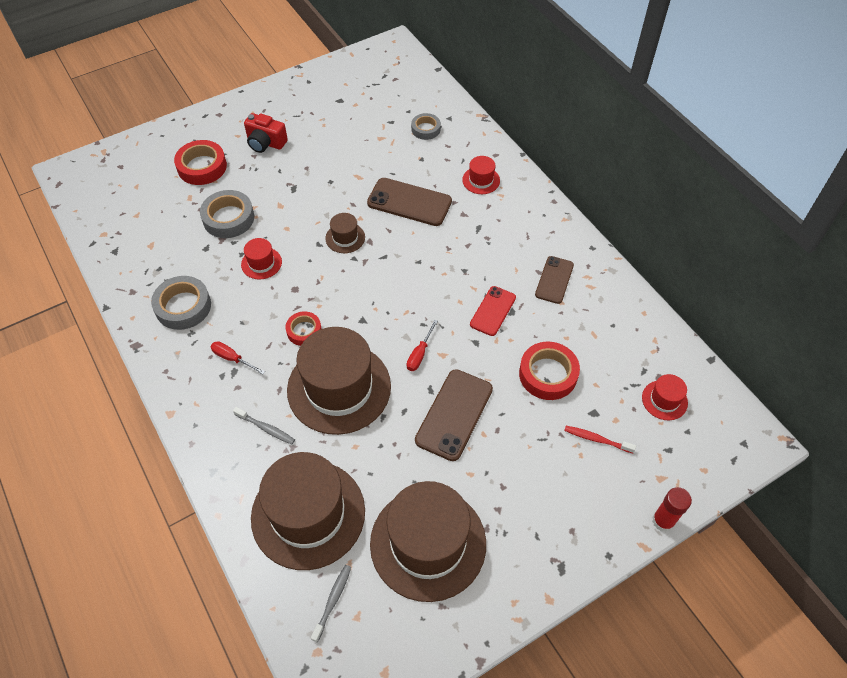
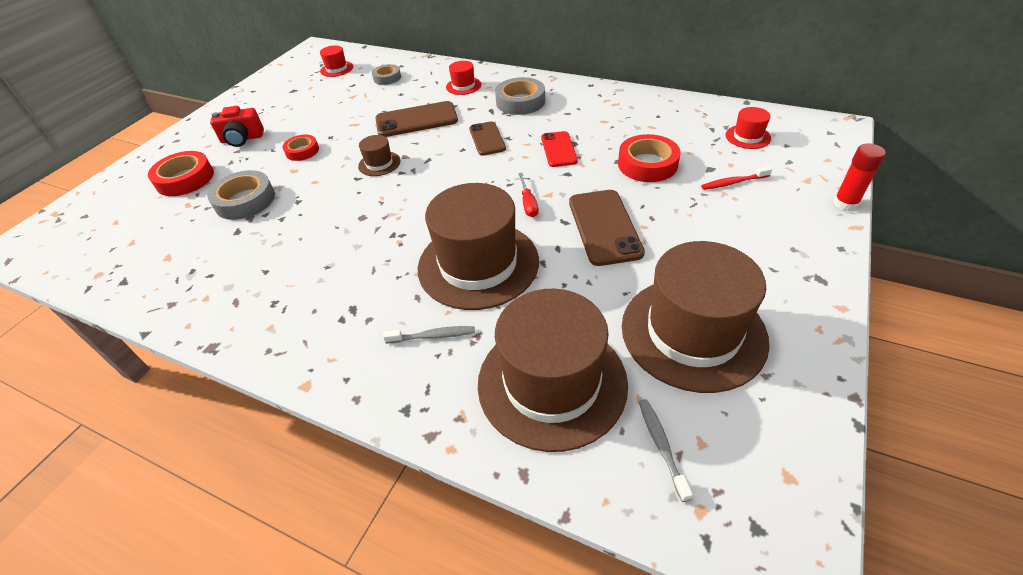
camera: 30 degrees left, 10 degrees down
grey tape [151,276,211,330] -> grey tape moved to [495,77,545,115]
red screwdriver [211,341,265,374] -> none
red hat [241,238,282,279] -> red hat moved to [320,45,353,77]
red tape [286,311,322,346] -> red tape moved to [283,135,319,161]
brown phone [535,256,574,304] -> brown phone moved to [469,121,506,156]

